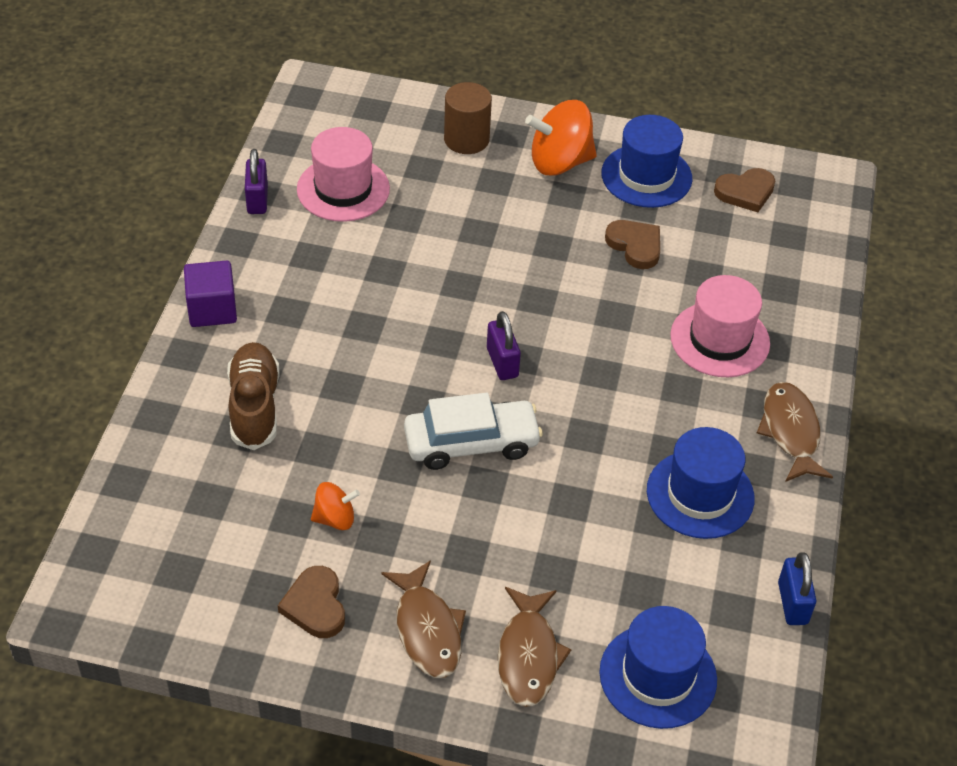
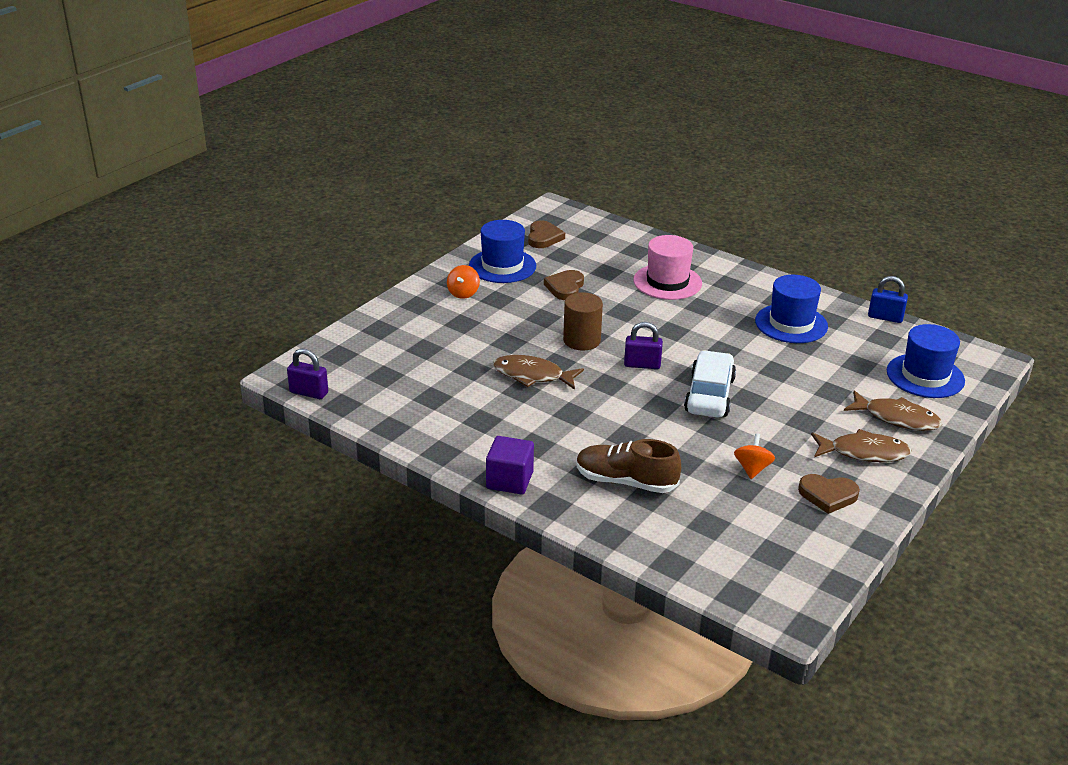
camera: 65 degrees left, 15 degrees down
purple padlock [245,149,268,214] -> purple padlock moved to [287,348,328,399]
pink hat [297,127,390,222] -> none
brown cylinder [444,82,492,154] -> brown cylinder moved to [563,292,603,350]
orange spinning top [525,100,597,176] -> orange spinning top [447,265,480,299], size x0.54
brown heart [605,220,660,269] -> brown heart turned 60 degrees counterclockwise [544,270,584,300]
brown fish [757,382,833,482] -> brown fish moved to [493,355,584,390]

